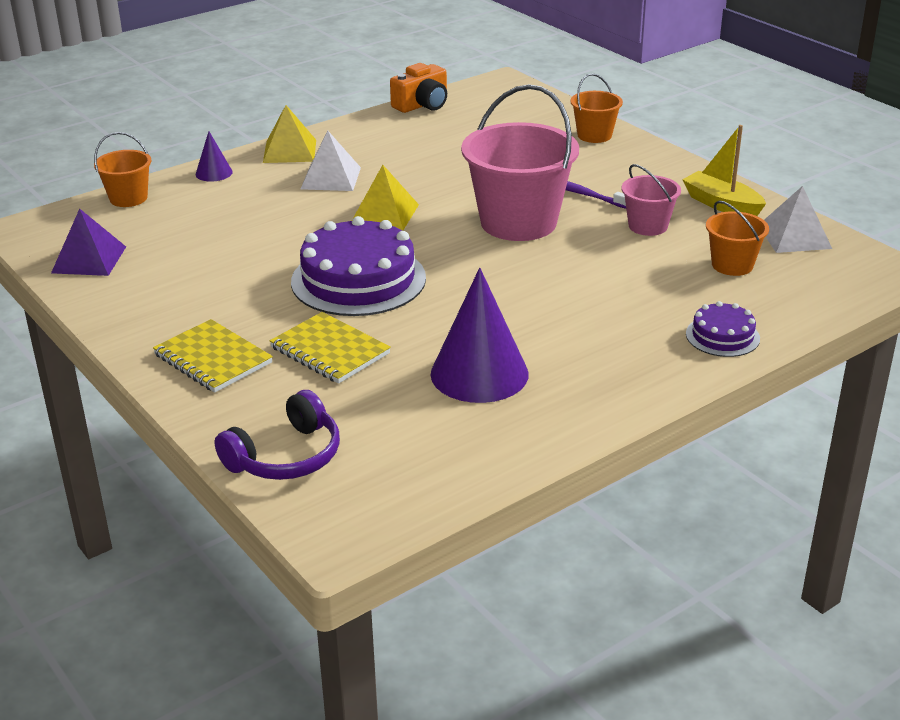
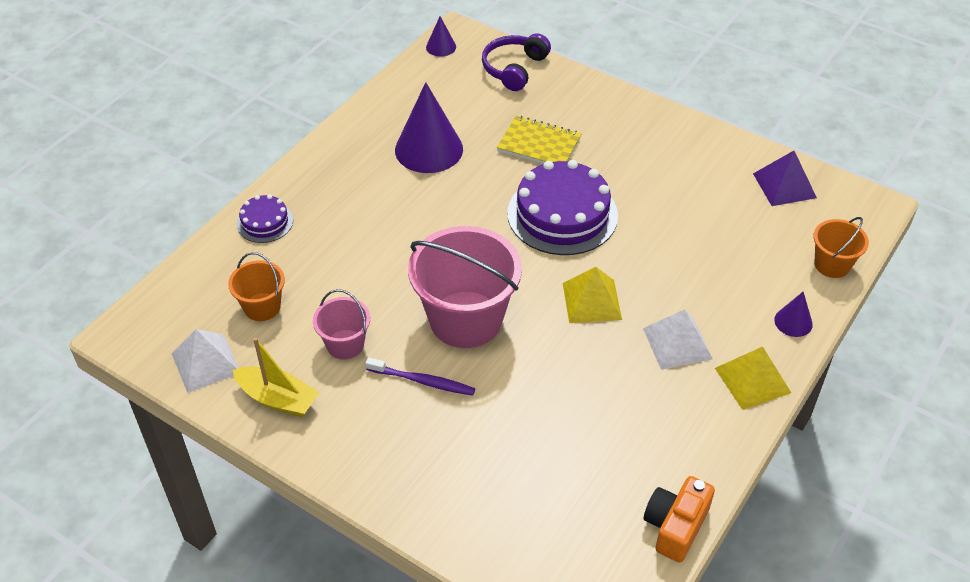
camera: 160 degrees right, 15 degrees up
yellow notebook [153,319,273,393] -> none
orange bucket [571,73,623,143] -> none
none -> purple cone [426,16,456,57]

